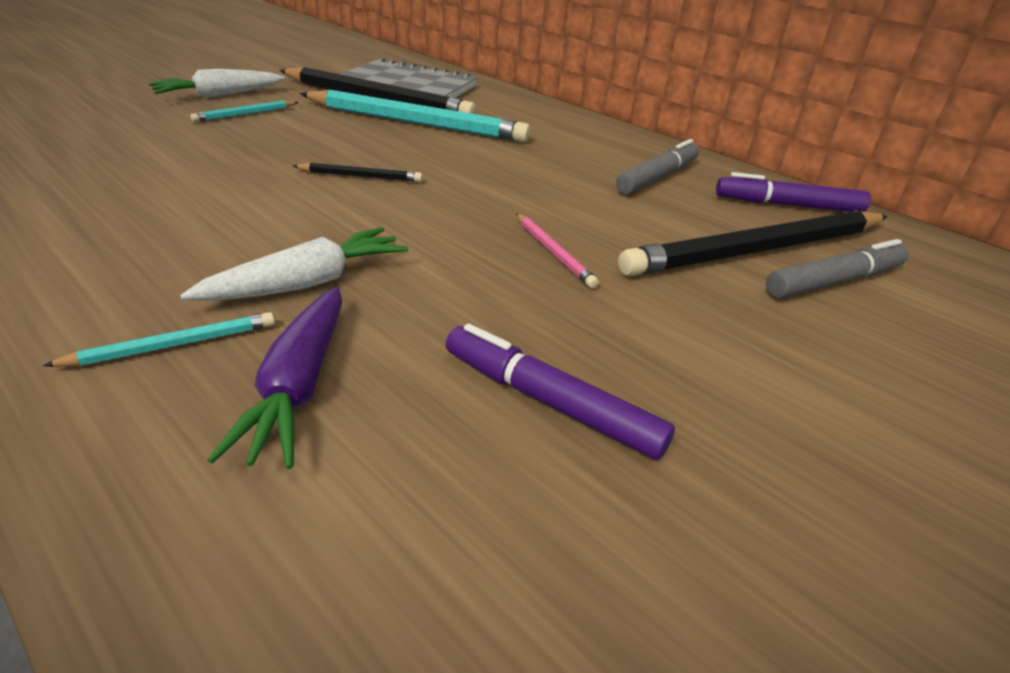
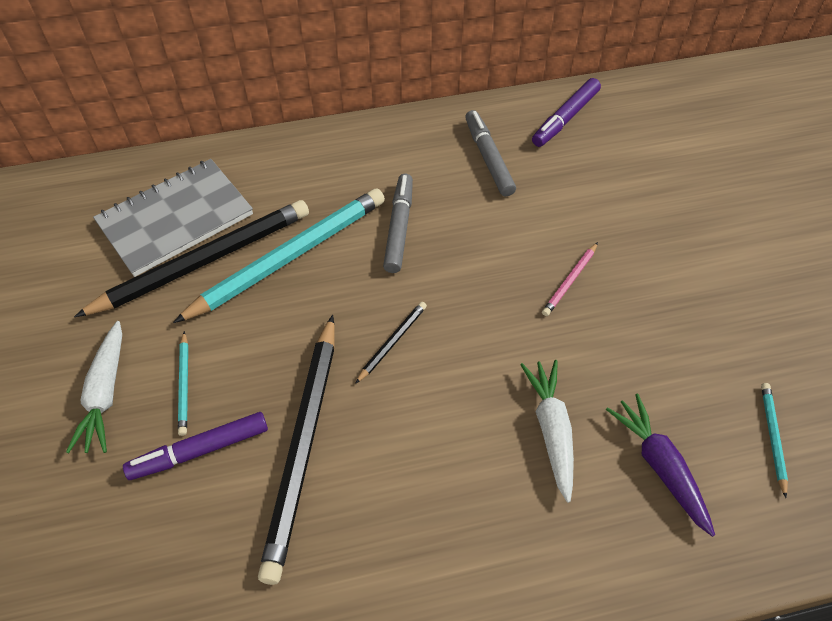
camera: 55 degrees left, 20 degrees up
turquoise pencil [43,312,275,367] -> turquoise pencil moved to [761,383,788,498]
purple carrot [207,287,342,469] -> purple carrot turned 150 degrees counterclockwise [606,393,715,537]
purple marker [446,323,675,460] -> purple marker moved to [123,412,268,480]
pink pencil [516,213,599,288] -> pink pencil turned 120 degrees clockwise [542,242,598,316]
black pencil [618,211,888,277] -> black pencil moved to [258,315,335,585]
grey marker [766,239,909,298] -> grey marker moved to [383,174,413,273]

